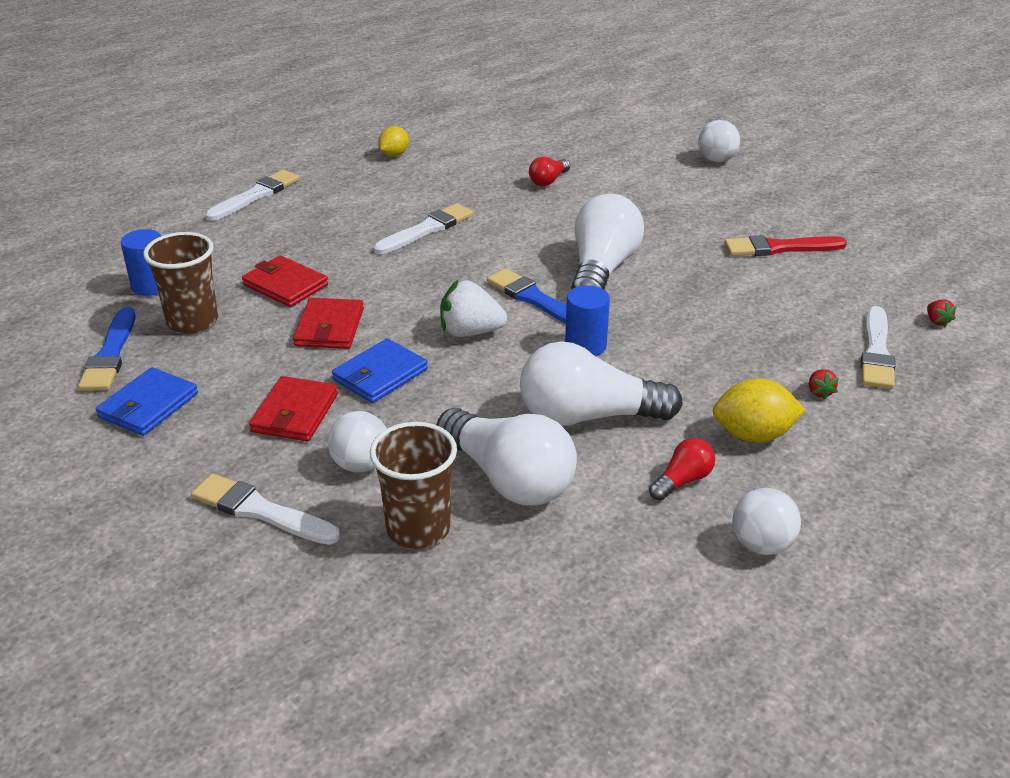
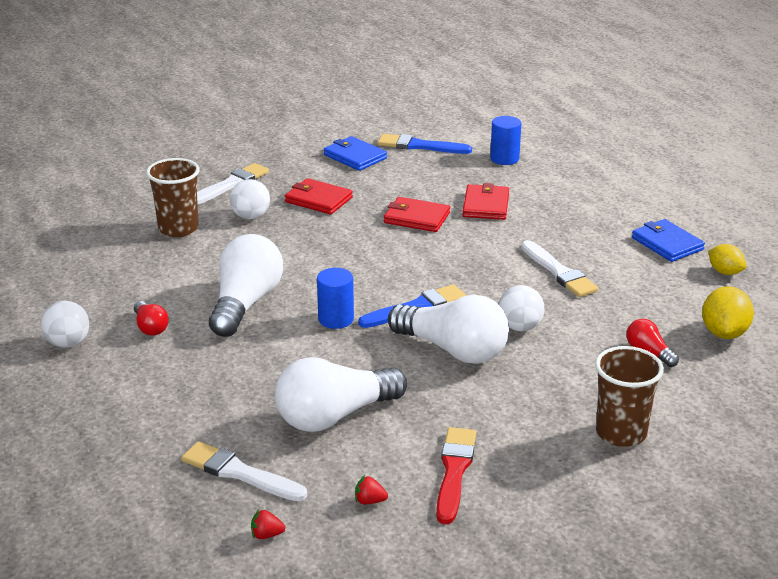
camera: 105 degrees right, 5 degrees down
brown cup [143,232,218,334] -> brown cup moved to [595,346,664,447]
white brush [205,170,300,221] -> none
red wallet [242,255,328,307] -> red wallet turned 45 degrees counterclockwise [462,183,509,220]
blue wallet [332,338,428,403] -> blue wallet moved to [632,219,705,262]
white light bulb [437,408,577,506] -> white light bulb moved to [275,357,407,432]
white strawberry [440,280,507,337] -> none
white ball [698,120,740,162] -> white ball moved to [498,285,544,331]
yellow lemon [713,378,805,443] -> yellow lemon moved to [702,286,754,339]
red strawberry [809,369,839,400] -> red strawberry moved to [355,475,388,504]

